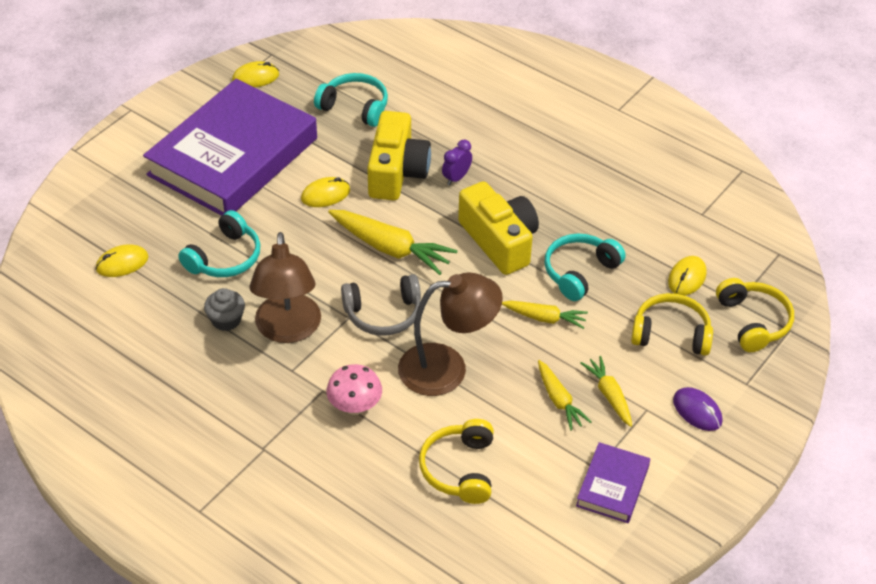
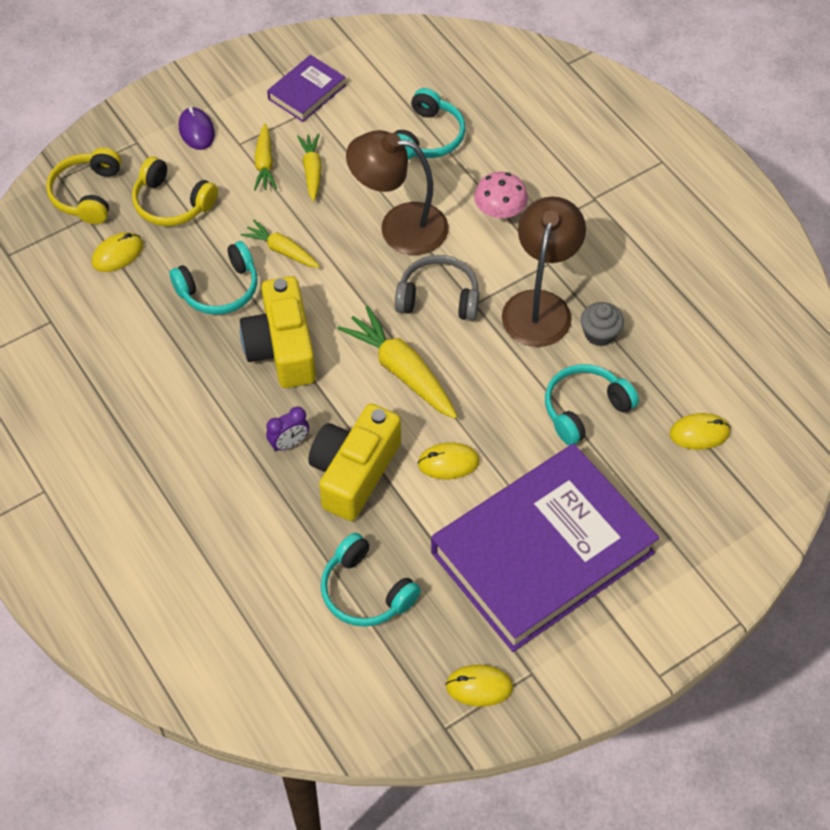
camera: 160 degrees left, 10 degrees up
yellow headphones [419,419,494,504] -> turquoise headphones [394,88,465,159]

